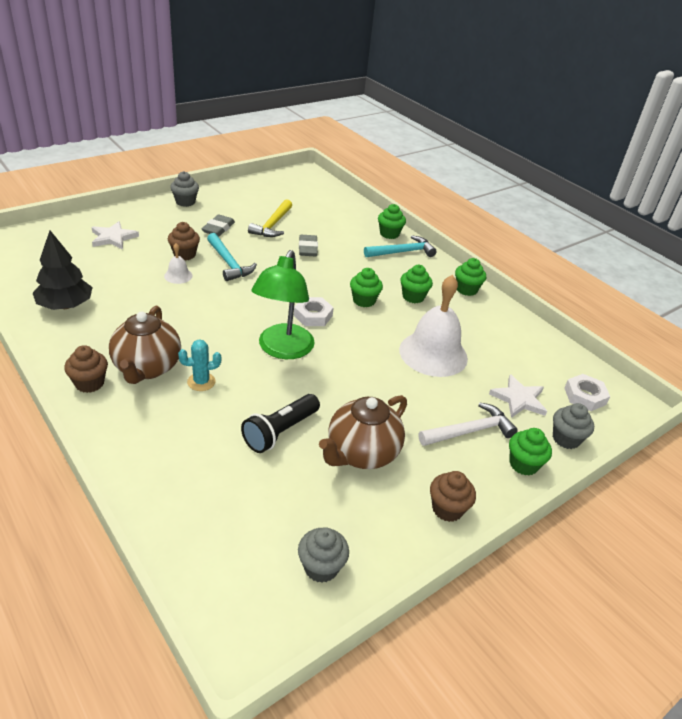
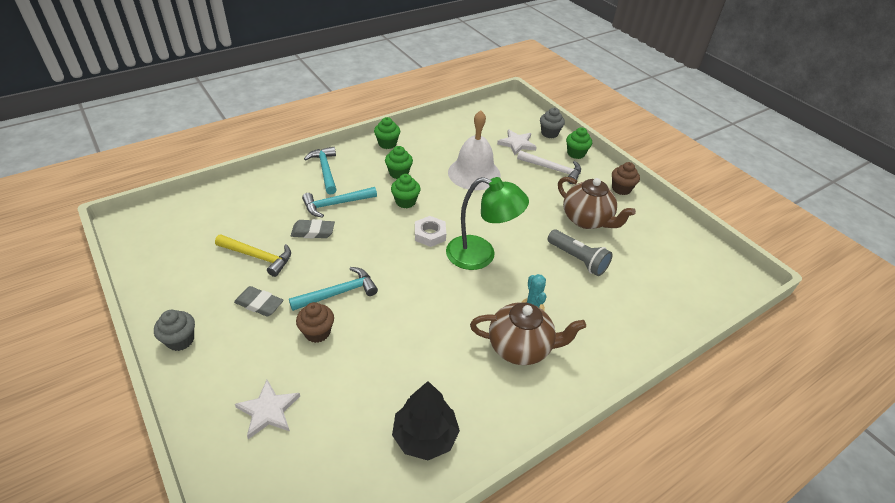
camera: 85 degrees left, 5 degrees up
brown cupcake [64,345,108,393] -> none
white bell [164,243,192,284] -> none
black flashlight [241,394,320,453] -> grey flashlight [548,230,613,276]
grey cupcake [298,527,349,583] -> none
green cupcake [378,204,406,239] -> none
white hammer [419,403,518,446] -> white hammer turned 135 degrees clockwise [517,150,581,184]
white nut [564,374,610,411] -> none
none -> turquoise hammer [302,187,377,218]

